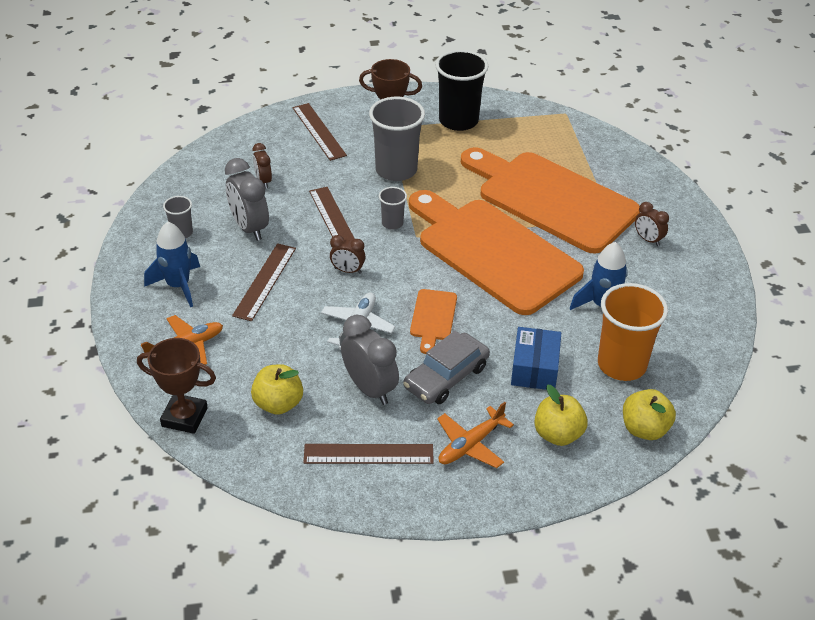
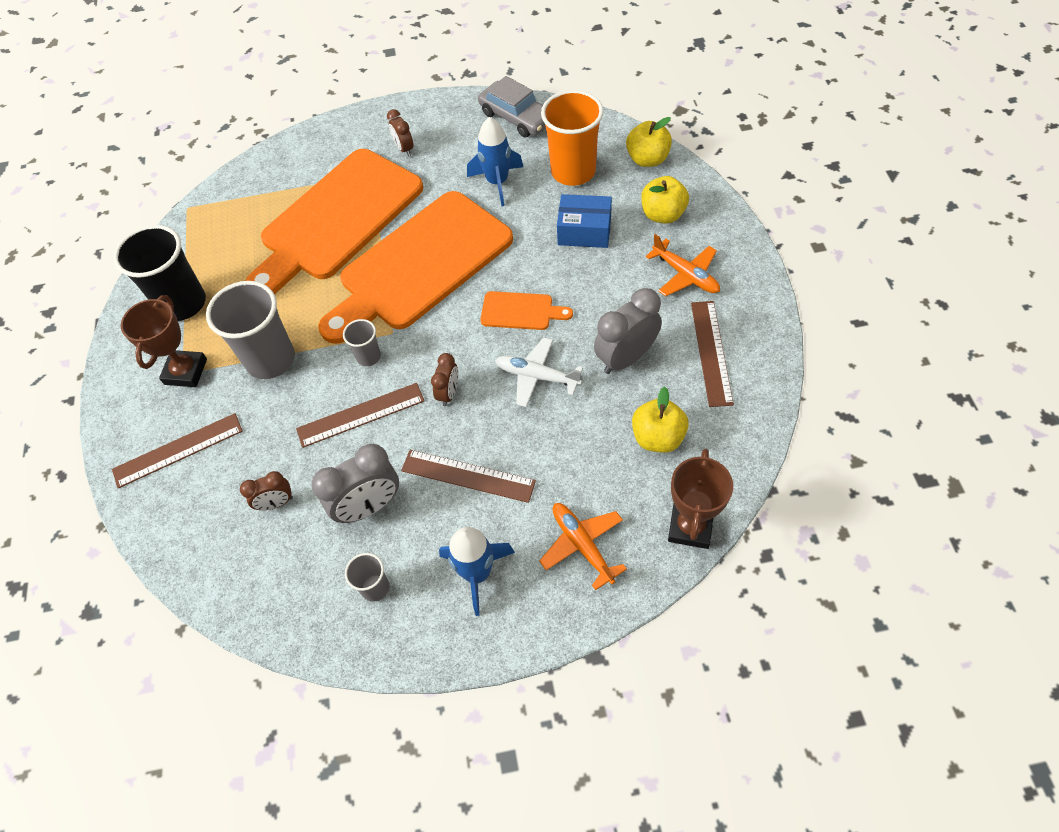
camera: 85 degrees left, 15 degrees up
grey car [403,331,490,404] -> grey car moved to [478,76,546,137]
brown clock [635,202,669,246] -> brown clock turned 105 degrees clockwise [387,109,414,156]

